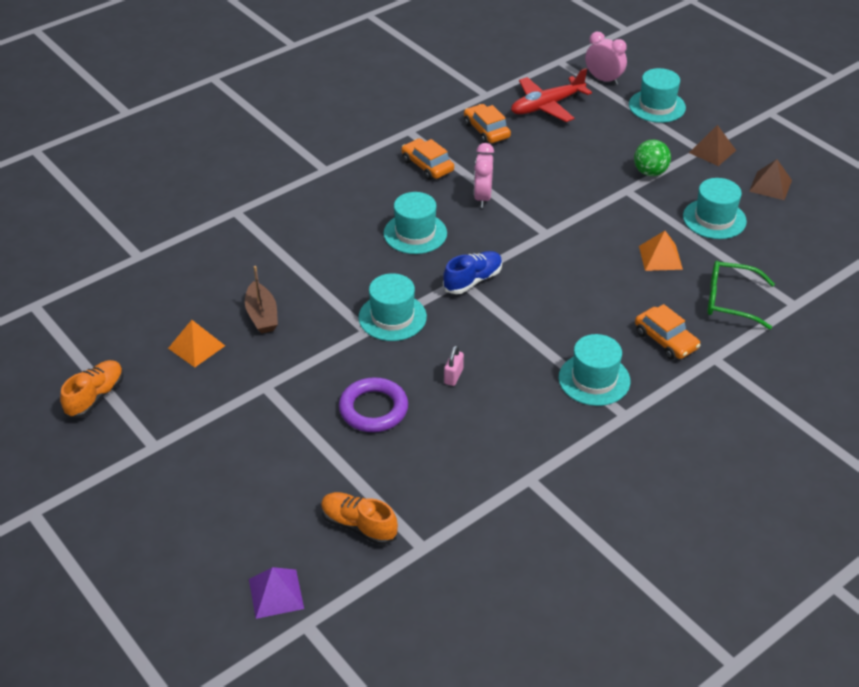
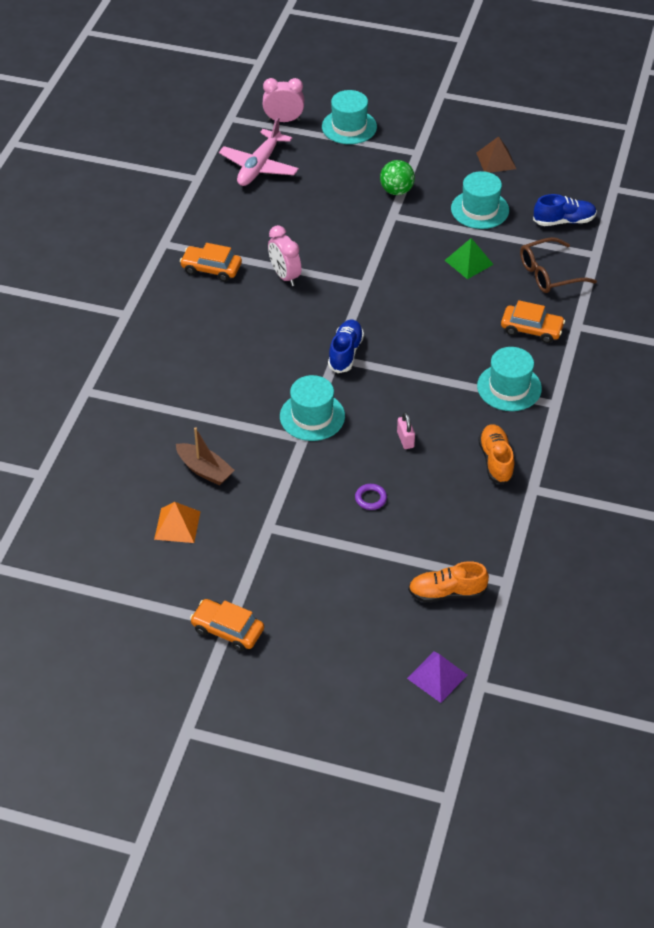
camera: 35 degrees left, 5 degrees up
orange shoe [60,360,123,418] -> orange shoe moved to [478,424,515,485]
purple ring [339,377,408,432] -> purple ring [355,484,387,510], size x0.50
turquoise hat [384,192,447,254] -> none
orange car [464,104,511,143] -> orange car moved to [190,599,264,651]
red plane [511,68,592,122] -> pink plane [219,117,299,186]
orange pyramid [639,231,683,271] -> green pyramid [445,238,494,279]
brown pyramid [689,125,736,166] -> none
green glasses [707,261,775,330] -> brown glasses [520,237,597,293]
none -> blue shoe [533,194,597,226]

